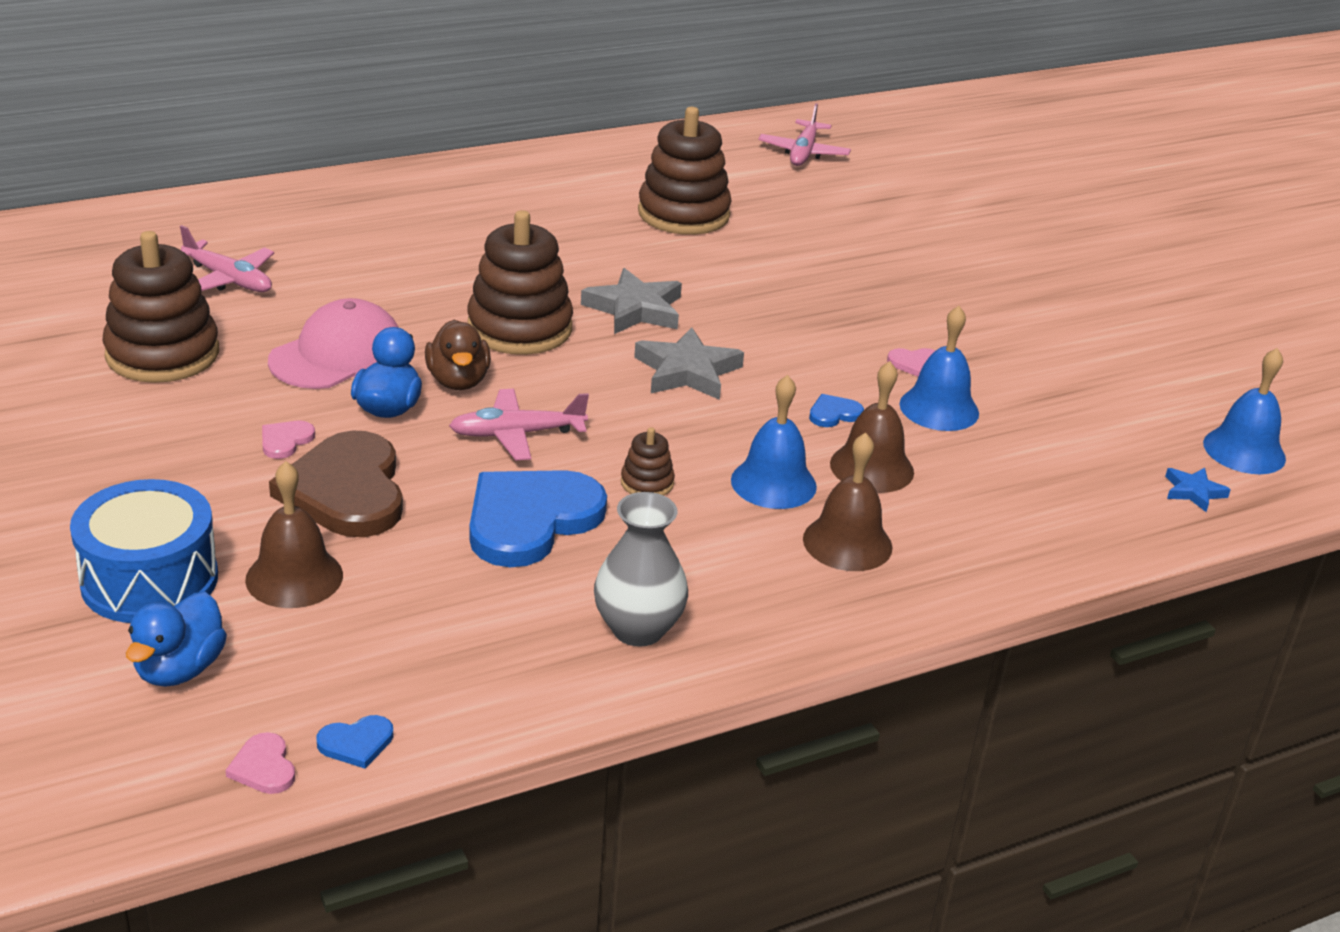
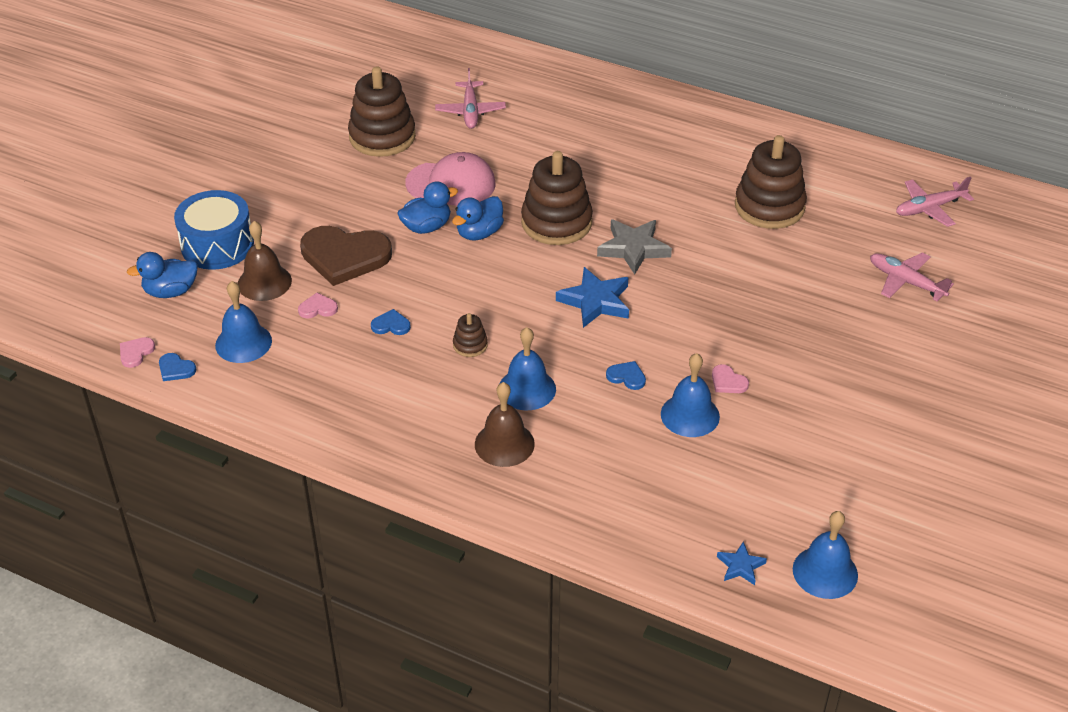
camera: 55 degrees right, 10 degrees up
pink heart [262,421,315,459] -> pink heart moved to [298,293,338,318]
brown heart [269,431,403,537] -> brown heart turned 120 degrees counterclockwise [300,226,392,286]
brown duck [425,320,491,390] -> blue duck [452,196,504,241]
pink plane [449,389,589,460] -> pink plane moved to [870,252,954,302]
blue heart [469,470,607,567] -> blue heart [371,309,411,335], size x0.41
grey vase [594,492,688,647] -> none
grey star [634,327,744,400] -> blue star [556,267,629,328]
brown bell [830,361,914,493] -> none
none -> blue bell [215,281,272,363]

